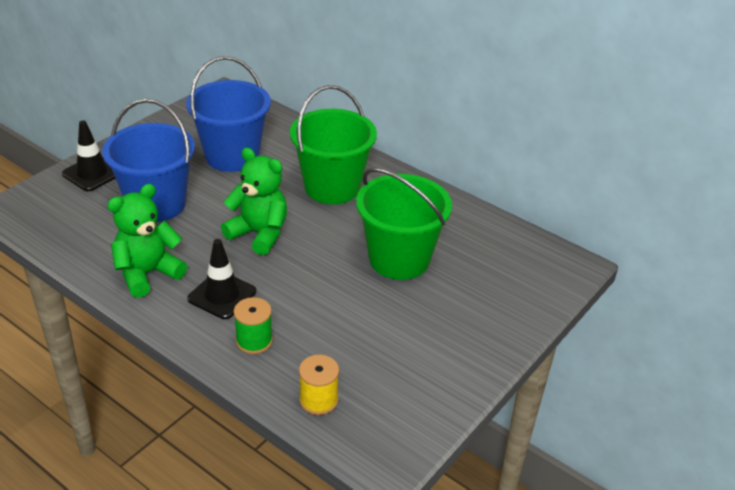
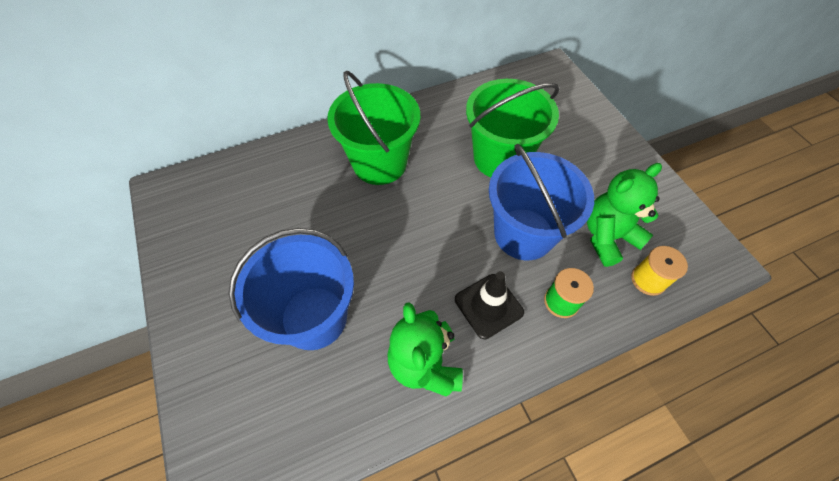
camera: 60 degrees left, 20 degrees up
black traffic cone [62,120,115,192] -> none
blue bucket [186,56,271,172] -> blue bucket moved to [489,144,594,260]
green teddy bear [221,148,287,255] -> green teddy bear moved to [587,163,662,267]

